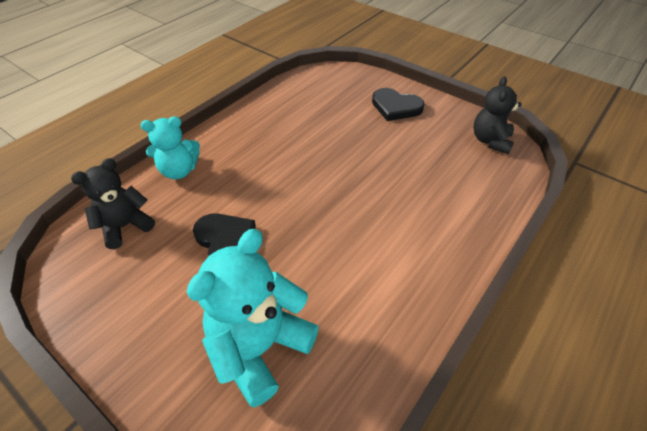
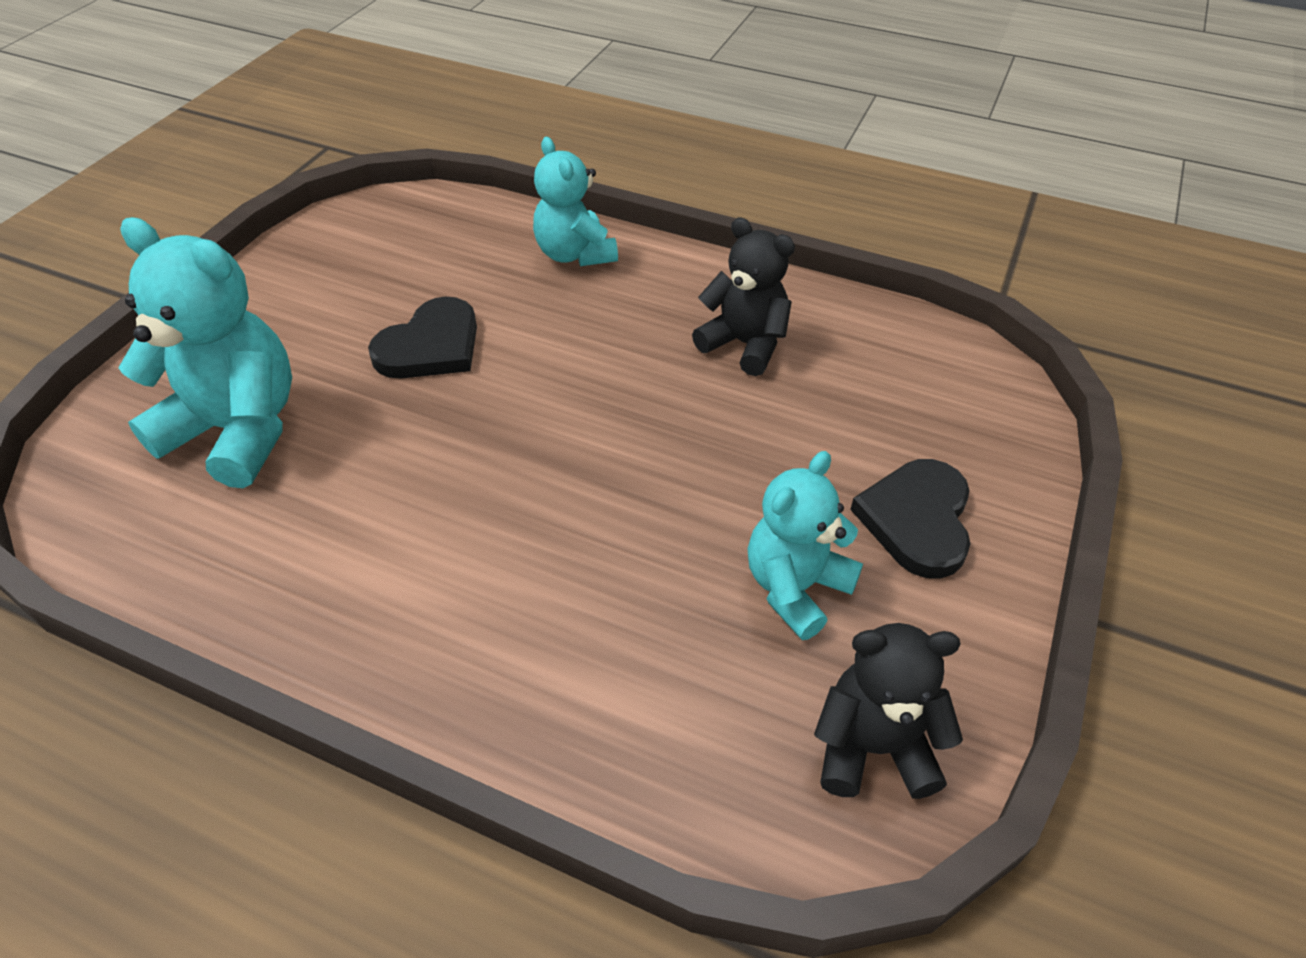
camera: 75 degrees right, 0 degrees up
black teddy bear [71,158,155,249] -> black teddy bear moved to [692,217,795,376]
none -> turquoise teddy bear [748,451,863,640]

